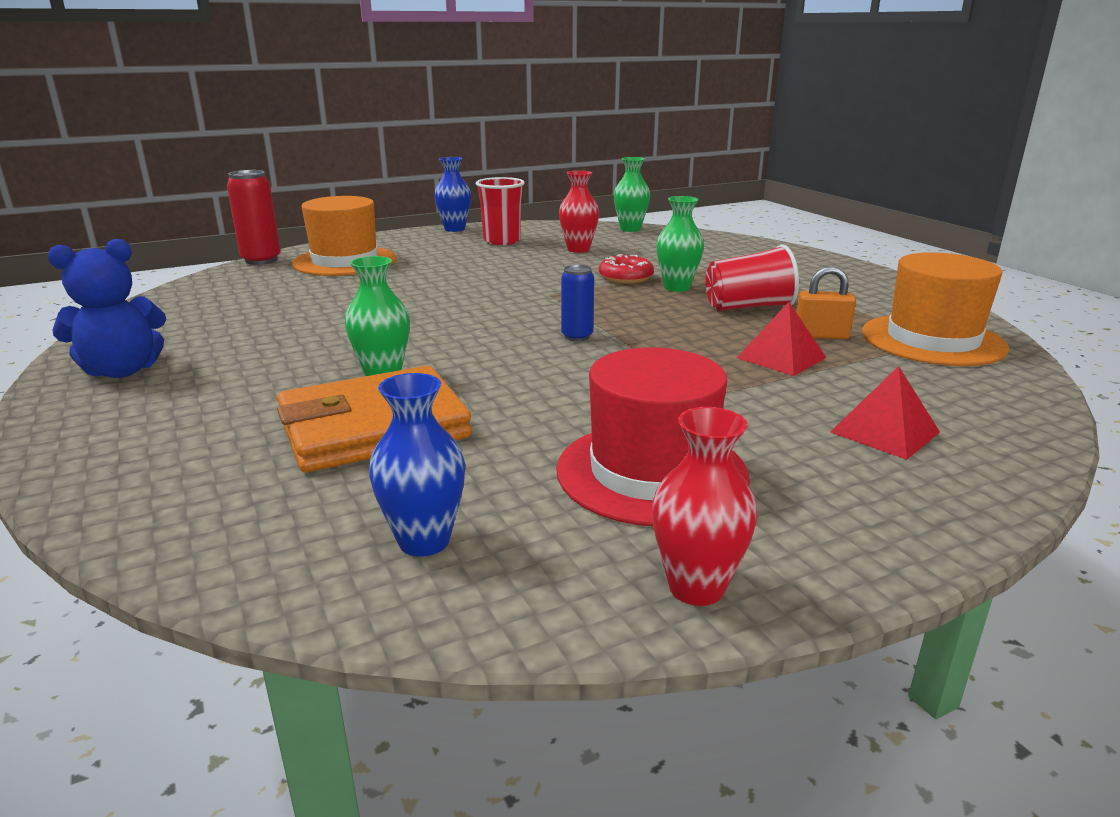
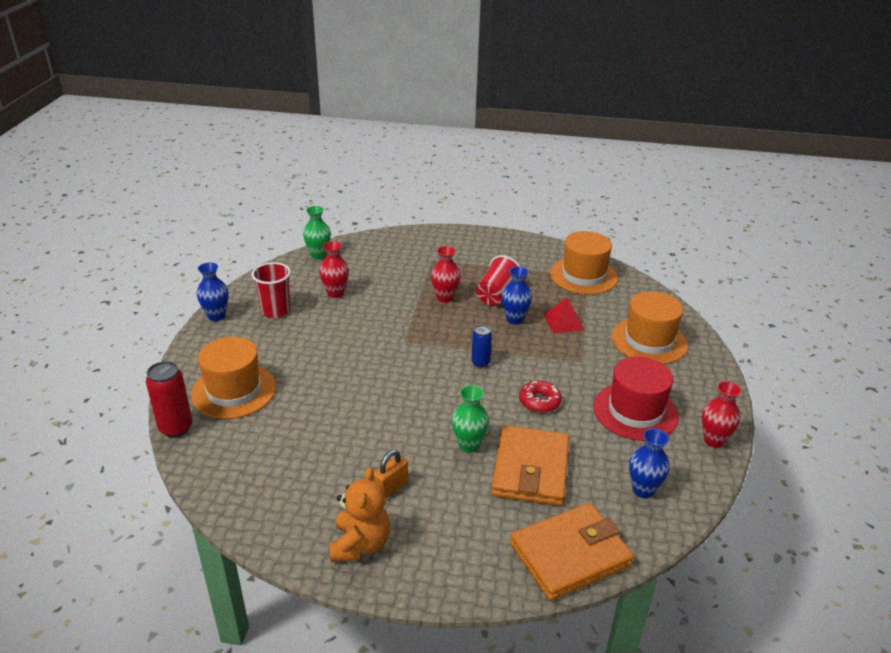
camera: 55 degrees left, 10 degrees up
blue teddy bear [48,239,166,378] -> orange teddy bear [329,467,390,562]
red donut [599,254,654,284] -> red donut moved to [519,381,562,413]
green vase [656,196,704,292] -> red vase [431,246,461,303]
orange padlock [796,266,856,339] -> orange padlock moved to [373,450,408,499]
red pyramid [830,366,940,460] -> orange hat [611,291,688,364]
none -> blue vase [502,266,532,325]
none -> orange wallet [510,503,634,601]

